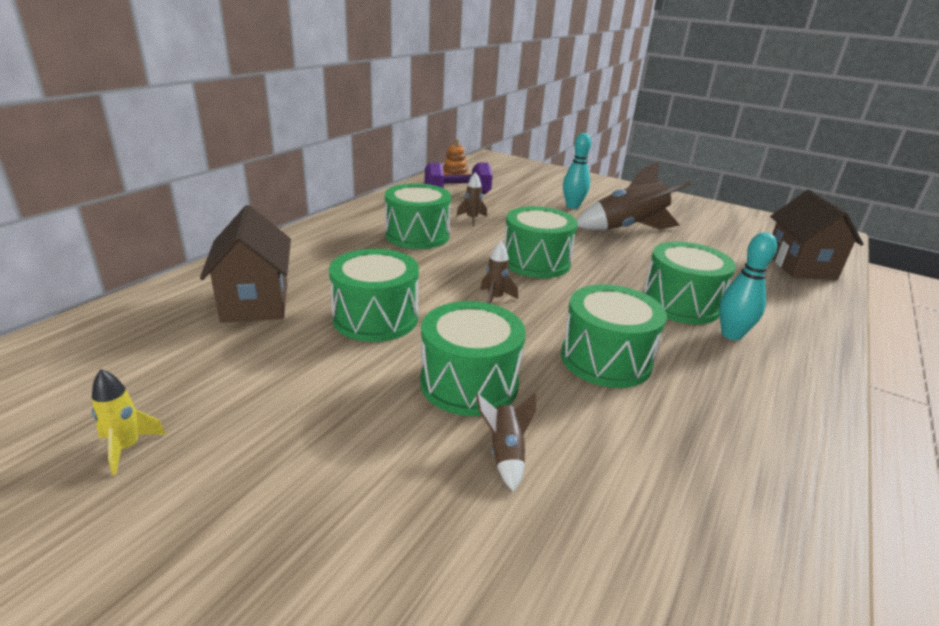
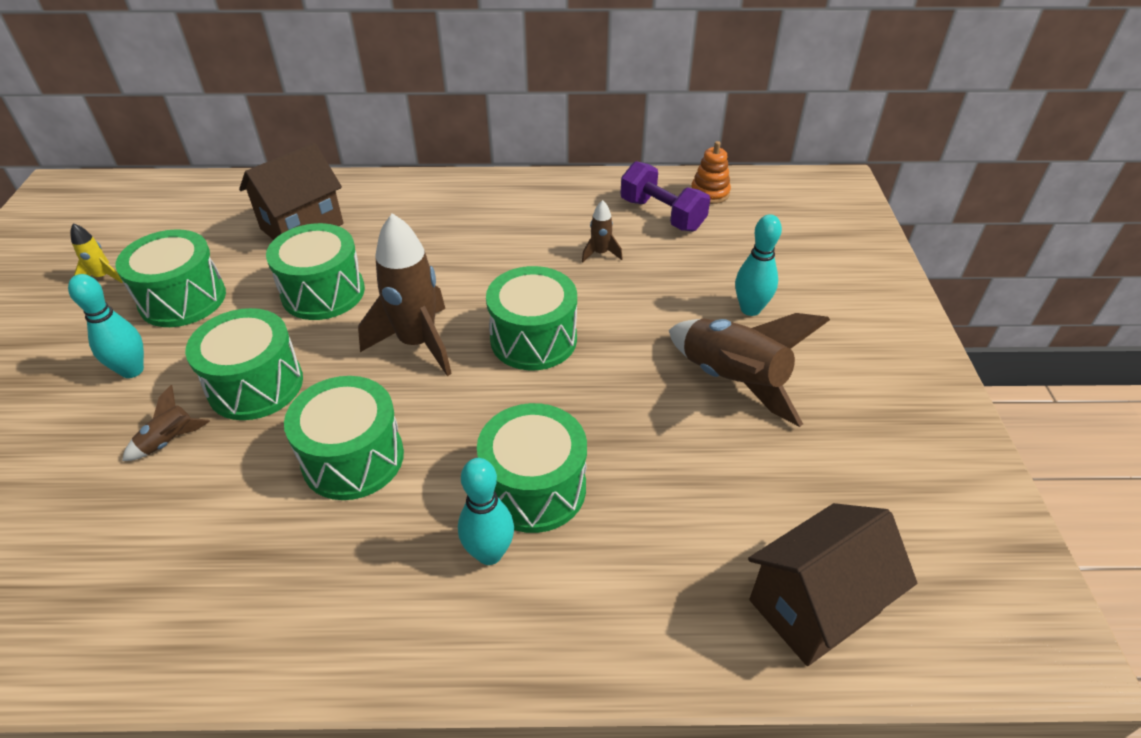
camera: 60 degrees right, 15 degrees up
green drum [385,183,451,249] -> green drum moved to [115,229,226,327]
brown rocket [480,241,518,304] -> brown rocket [358,213,452,376], size x2.17
none -> turquoise bowling pin [68,274,144,378]

